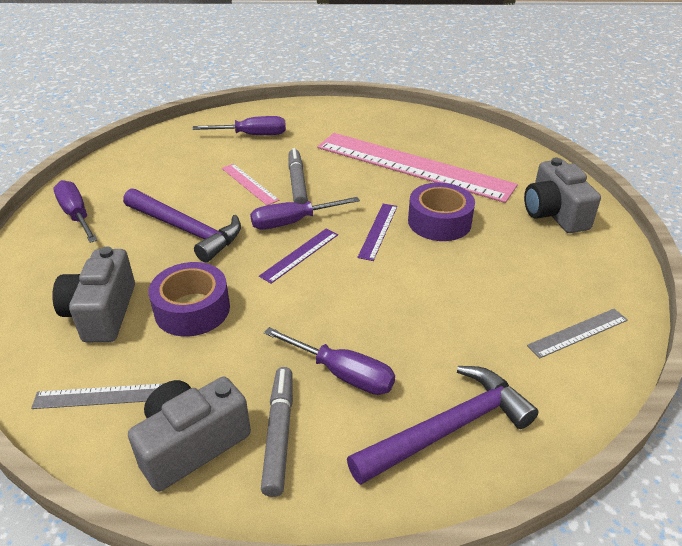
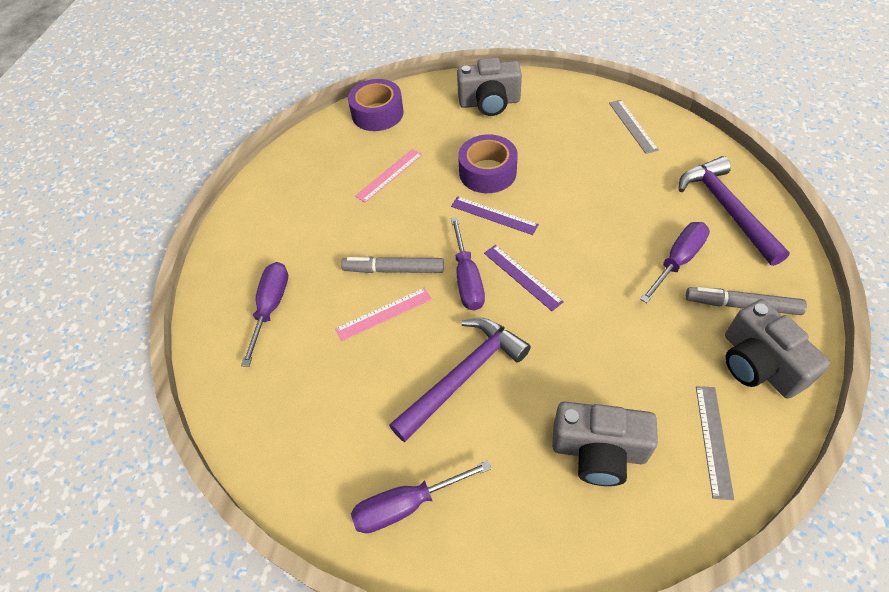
camera: 75 degrees left, 15 degrees up
purple tape [148,262,230,336] -> purple tape moved to [348,79,403,131]
pink ruler [317,133,518,203] -> pink ruler [355,149,423,203], size x0.41

